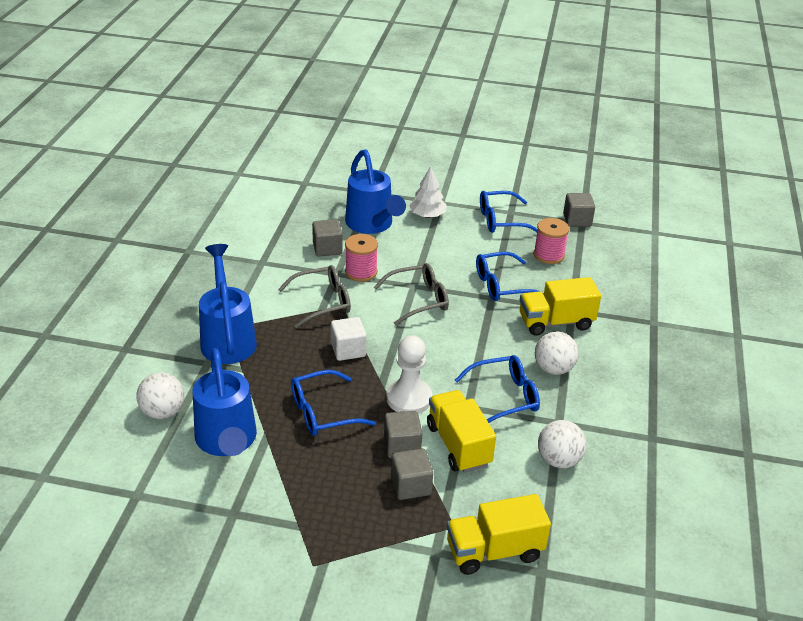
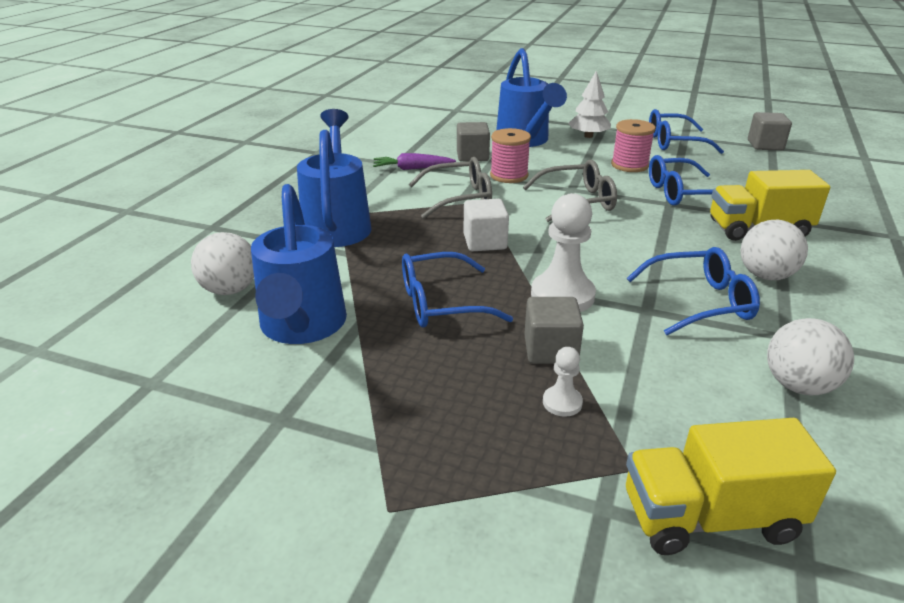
camera: 10 degrees right, 5 degrees down
grey cube [391,448,433,500] -> white pawn [543,347,583,417]
yellow truck [427,390,496,473] -> none
pink spool [533,218,569,264] -> pink spool moved to [611,119,656,172]
none -> purple carrot [373,153,456,170]

